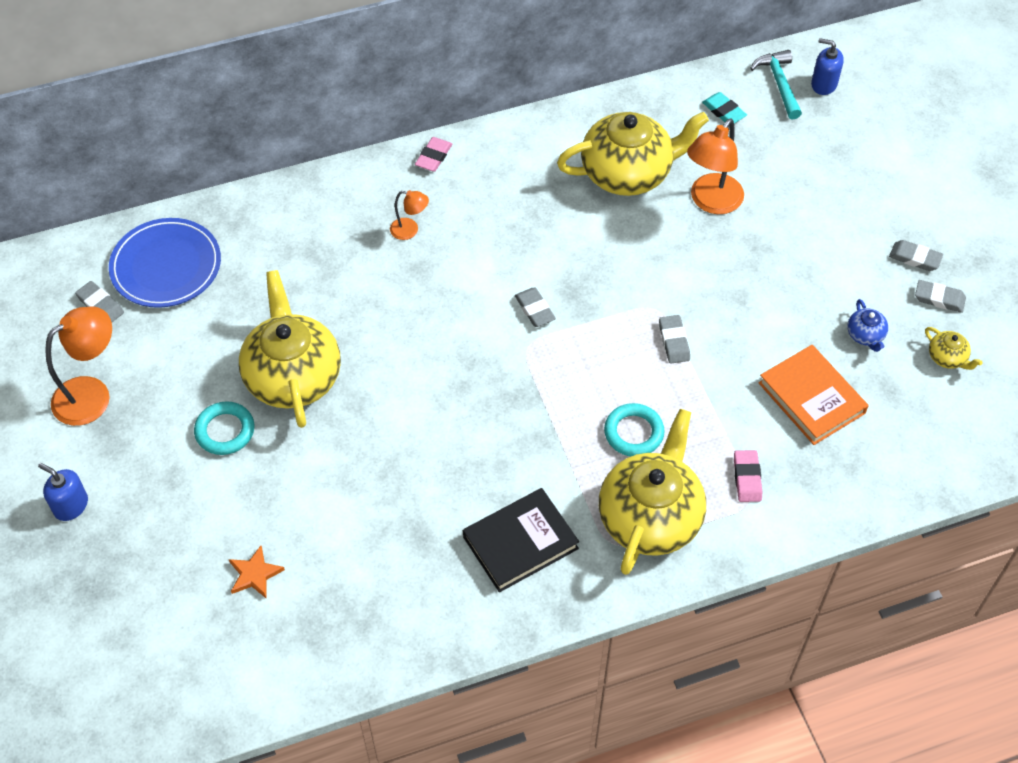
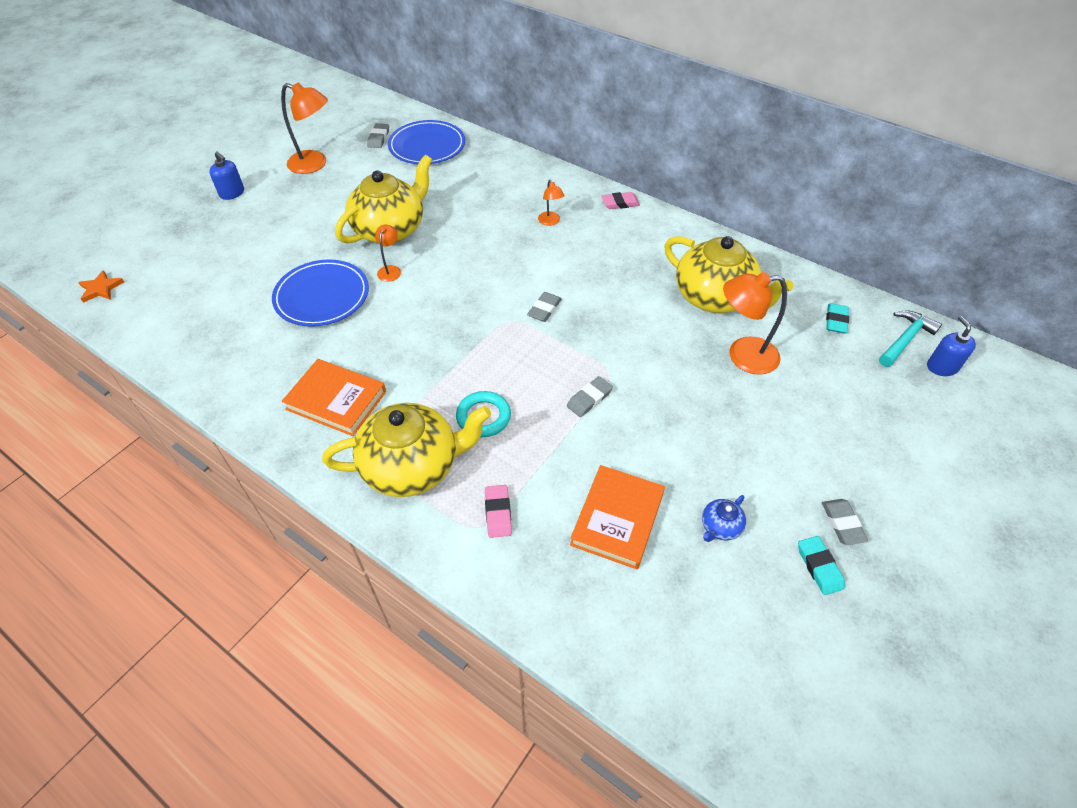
camera: 55 degrees right, 5 degrees down
blue soap dispenser [38,463,88,521] -> blue soap dispenser turned 135 degrees clockwise [209,152,244,200]
turquoise ring [194,401,254,455] -> none
orange star [229,546,285,598] -> orange star moved to [78,270,124,303]
black book [463,488,579,592] -> orange book [282,359,386,436]
pink eraser [734,450,762,502] -> pink eraser turned 60 degrees counterclockwise [485,485,512,538]
grey eraser [915,280,966,313] -> turquoise eraser [798,536,845,595]
yellow teapot [925,327,983,370] -> none
none -> blue plate [272,260,369,327]
none -> orange lamp [375,225,401,282]

